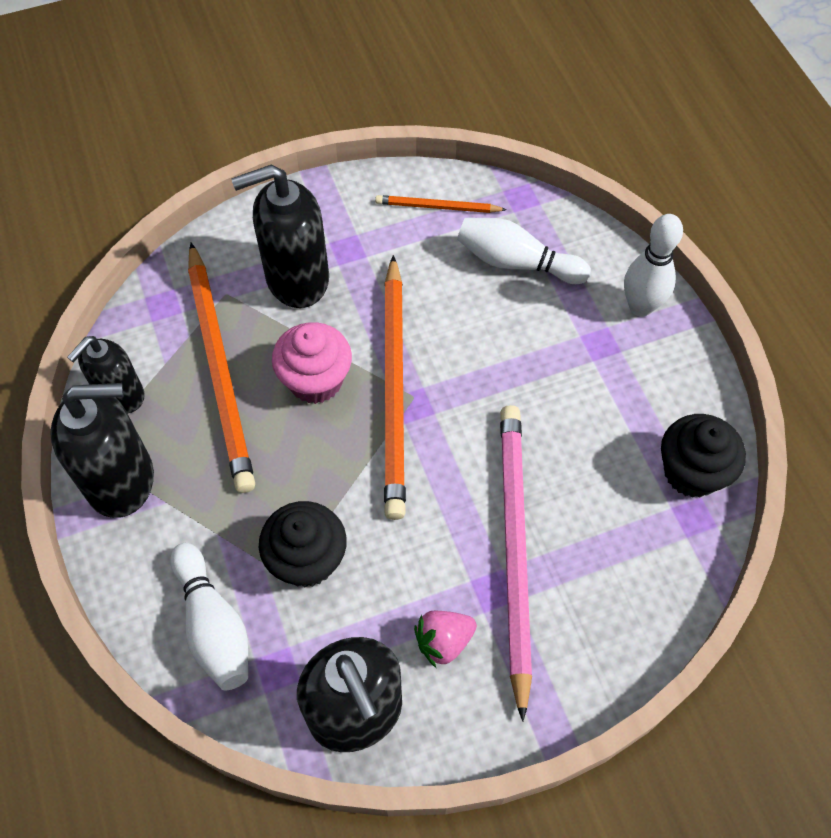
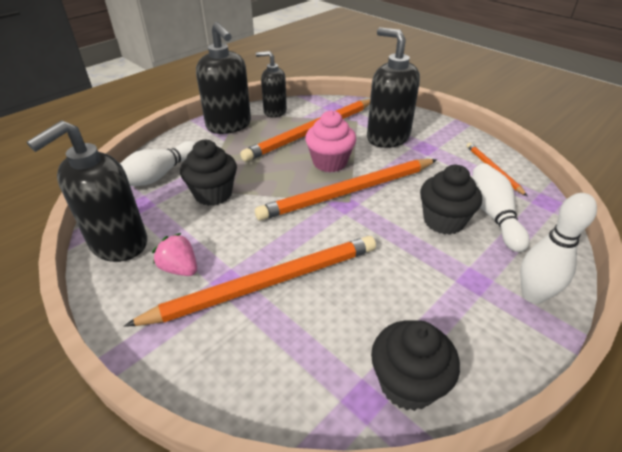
camera: 65 degrees right, 20 degrees down
pink pencil [500,405,532,722] -> orange pencil [124,236,376,326]
none -> black cupcake [420,165,482,235]

